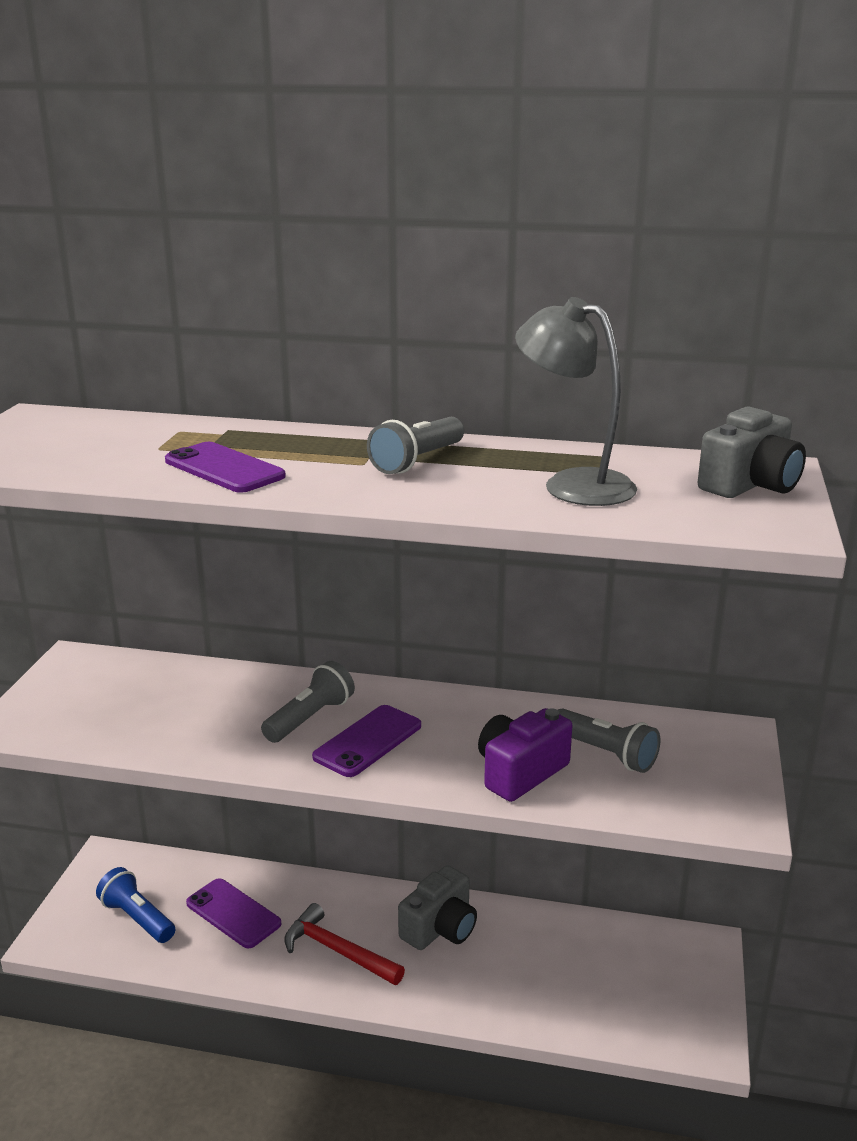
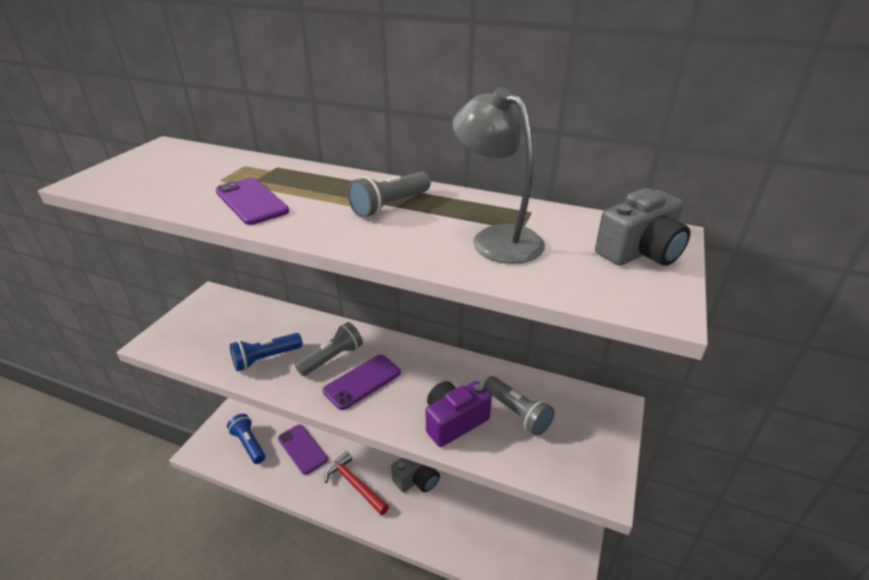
camera: 10 degrees right, 10 degrees up
none -> blue flashlight [230,333,303,371]

